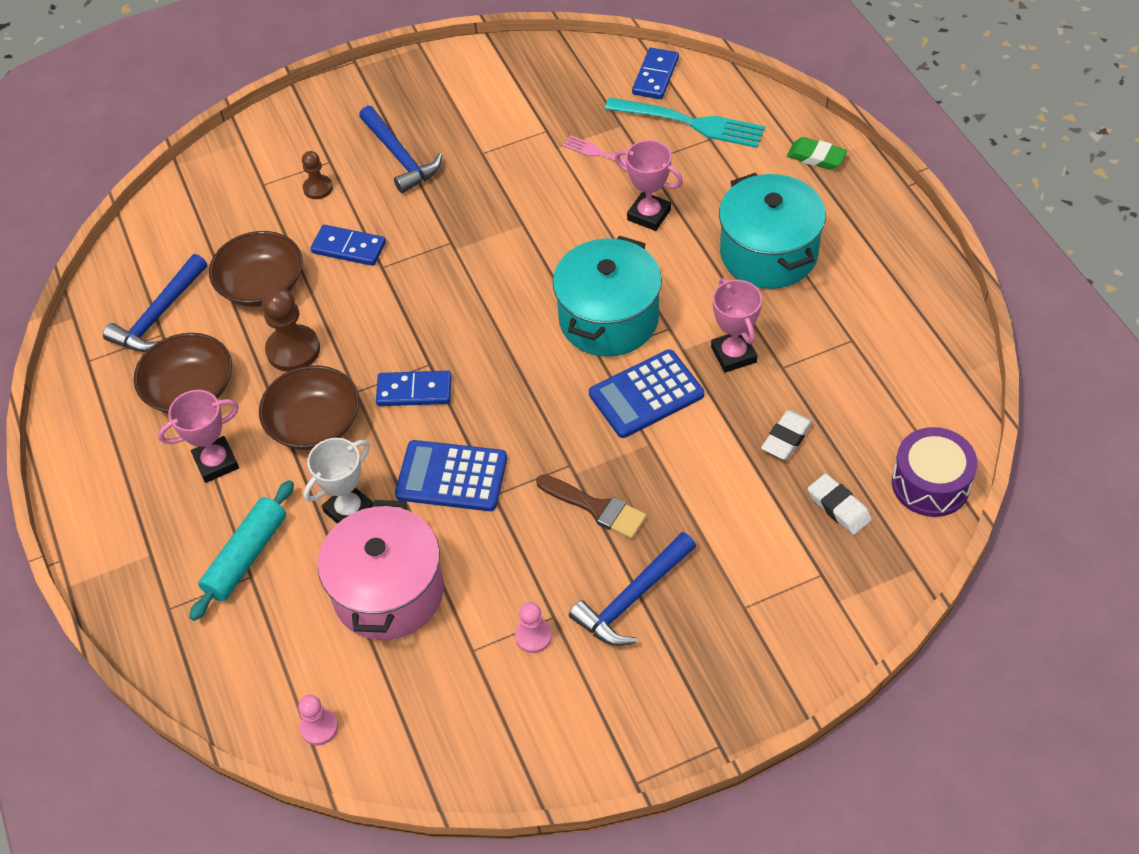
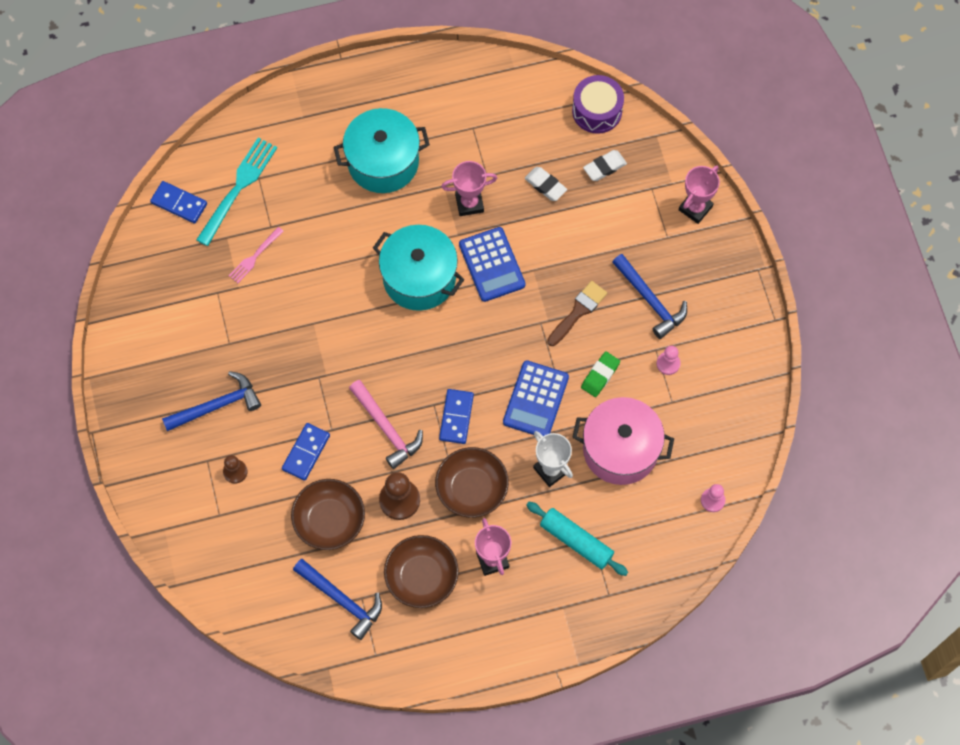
camera: 85 degrees left, 15 degrees up
pink trophy [615,140,683,231] -> pink trophy moved to [679,165,720,224]
green eraser [787,137,847,170] -> green eraser moved to [581,351,620,397]
none -> pink hammer [349,380,423,469]

